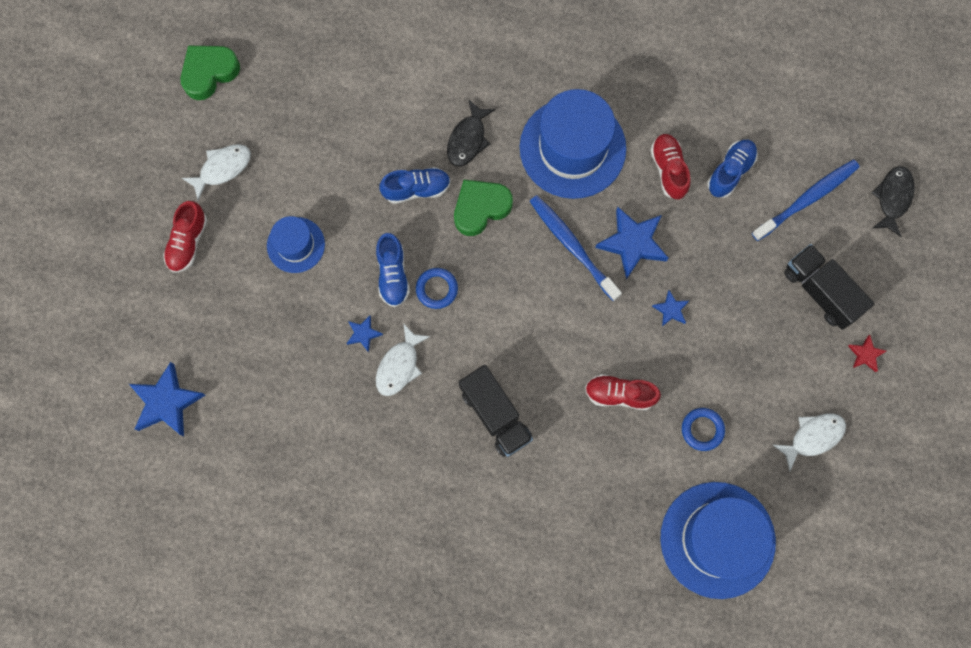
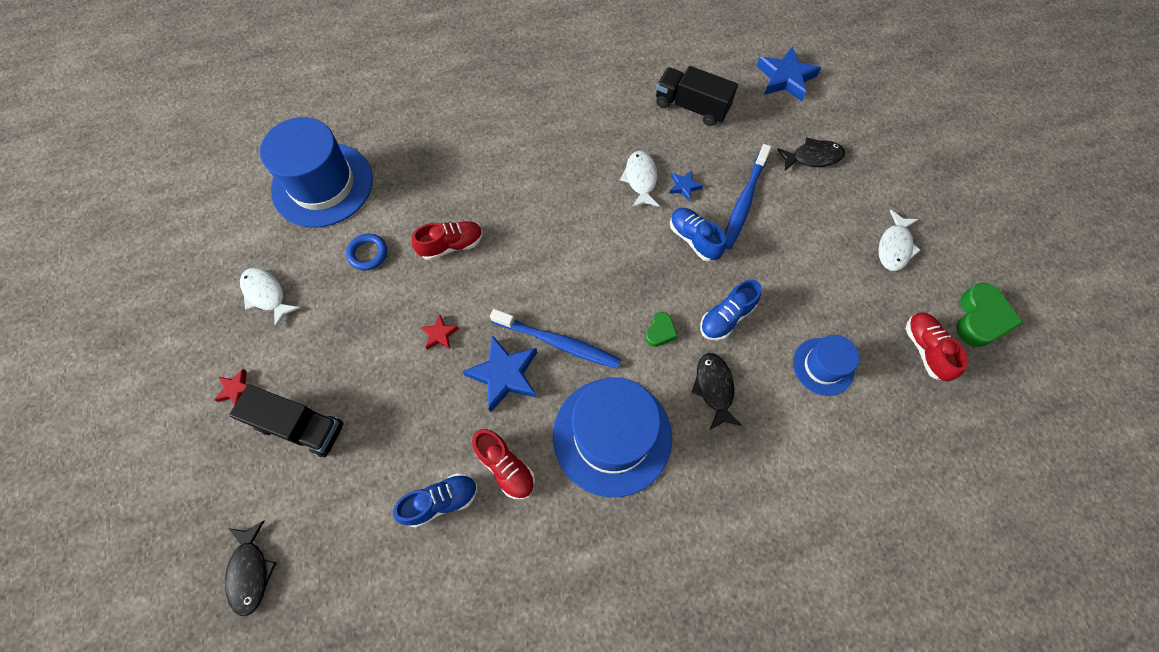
camera: 150 degrees right, 10 degrees down
red shoe [163,201,207,272] -> red shoe moved to [906,312,968,381]
blue hat [267,216,325,273] -> blue hat moved to [793,335,859,396]
blue ring [416,268,458,309] -> none
green heart [454,180,513,236] -> green heart [645,312,677,347], size x0.55
black truck [459,365,533,457] -> black truck moved to [656,66,738,126]
blue star [652,290,689,326] -> red star [420,315,459,350]
blue shoe [707,140,758,198] -> blue shoe turned 120 degrees counterclockwise [393,473,478,528]
blue toothbrush [752,160,859,241] -> blue toothbrush moved to [725,144,771,249]
white fish [773,414,846,471] -> white fish turned 105 degrees clockwise [240,268,300,328]
none -> black fish [777,137,845,171]

